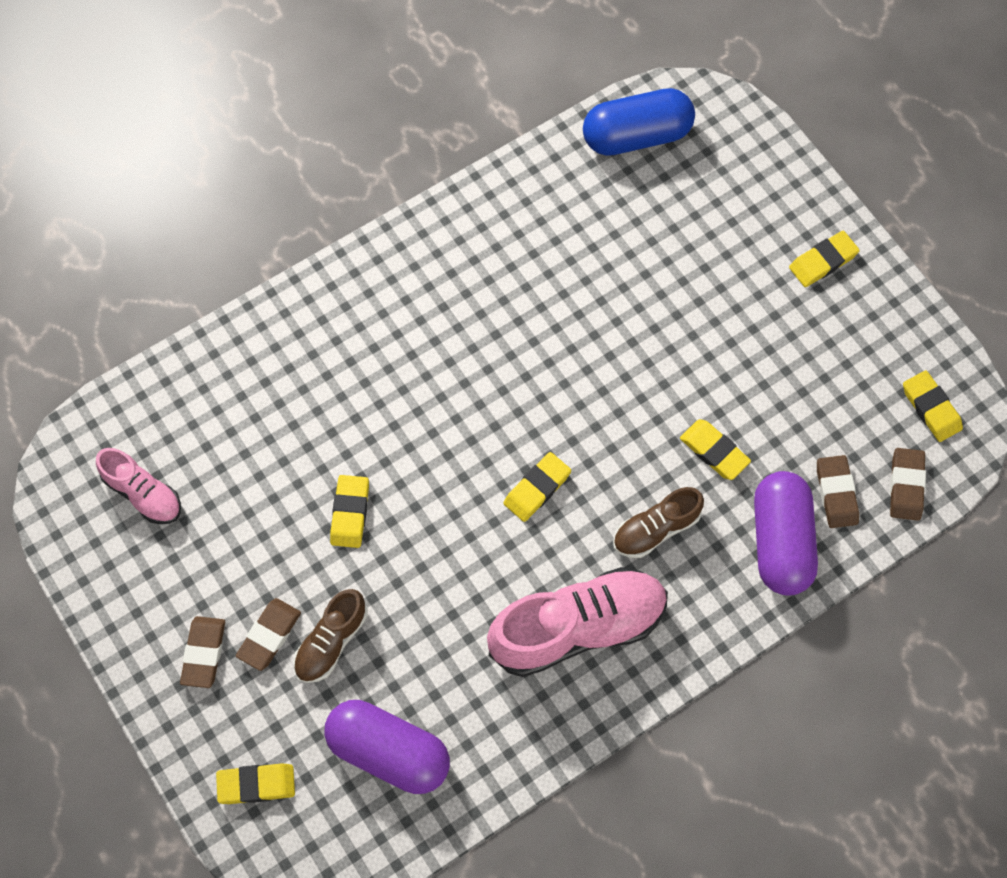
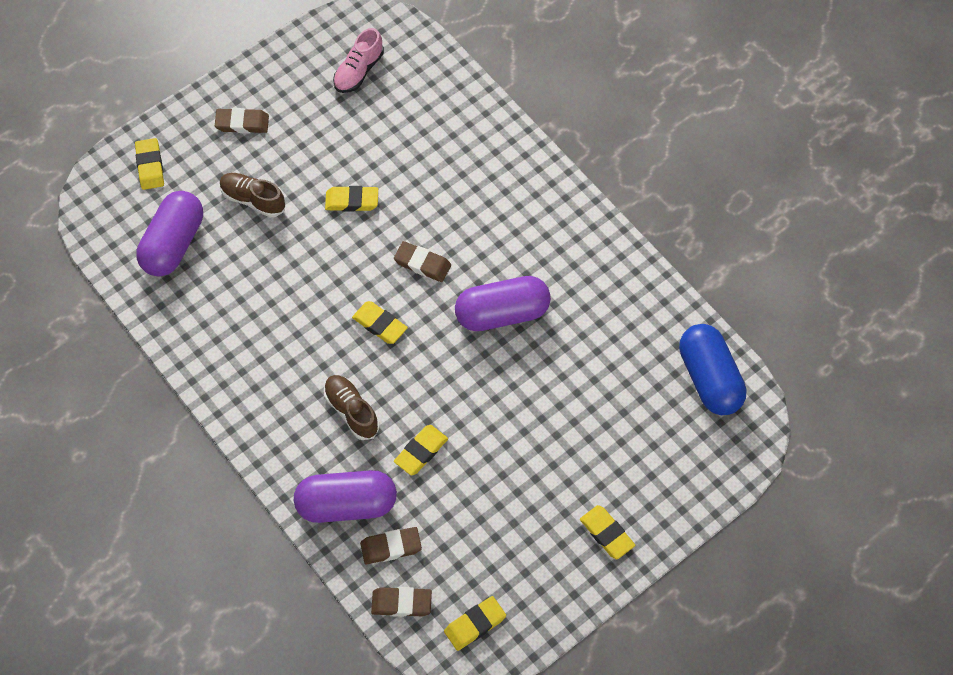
camera: 85 degrees right, 5 degrees down
brown eraser [236,598,301,671] -> brown eraser moved to [394,241,451,282]
pink shoe [487,567,668,677] -> none
none -> purple capsule [455,276,551,331]

